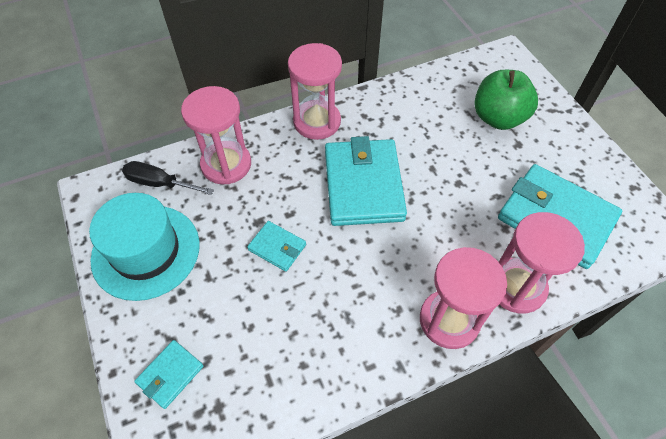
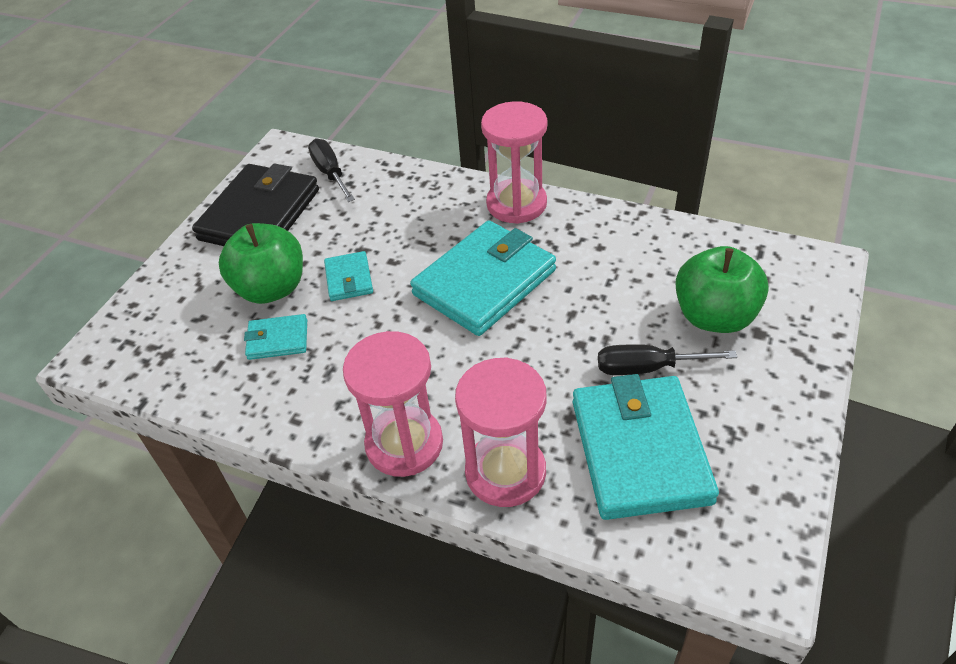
camera: 50 degrees right, 10 degrees down
turquoise hat [89,193,200,301] -> black wallet [192,163,319,246]
turquoise wallet [134,340,203,409] -> turquoise wallet moved to [244,314,307,360]
pink hourglass [181,86,251,185] -> none
none -> green apple [219,223,303,304]
none -> black screwdriver [598,344,737,375]

